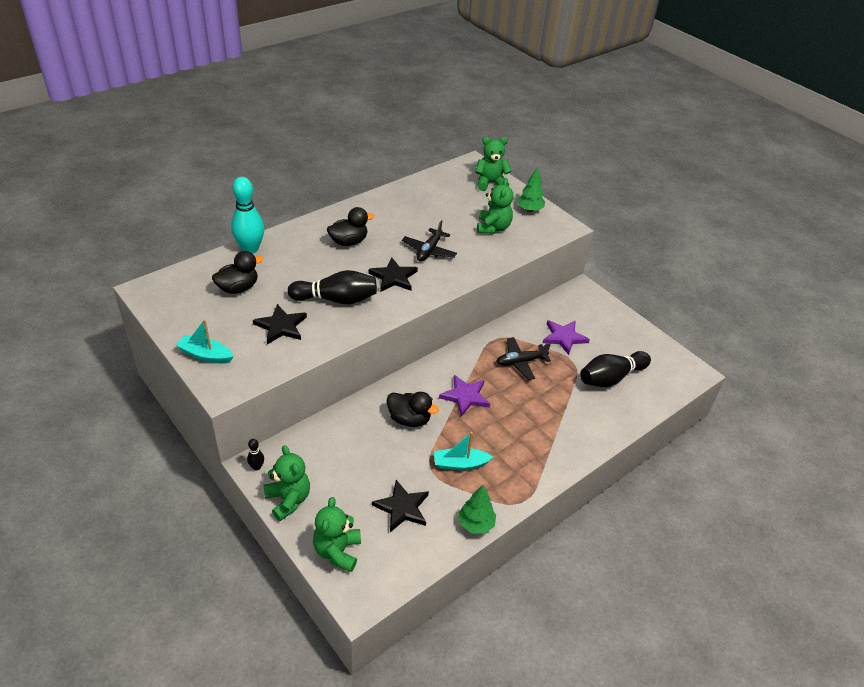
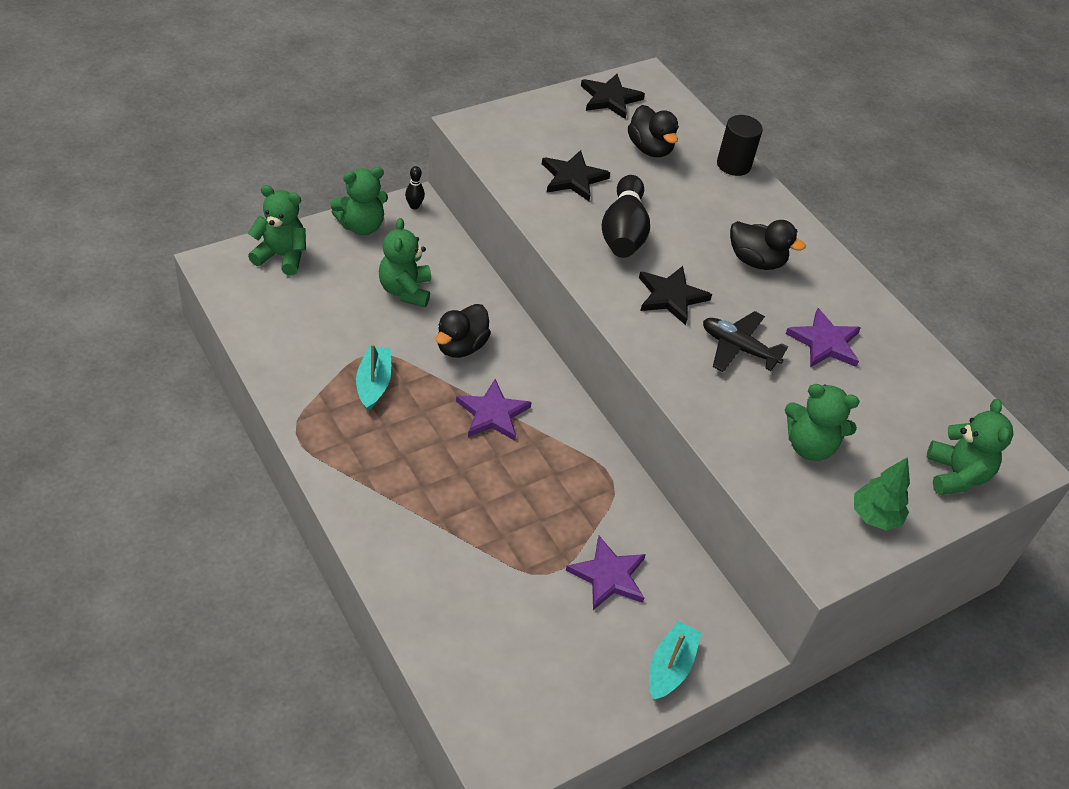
camera: 95 degrees right, 5 degrees up
turquoise boat [176,319,234,364] -> turquoise boat moved to [649,621,701,701]
turquoise bowling pin [231,177,264,254] -> black cylinder [717,115,763,176]
black duck [327,207,374,246] -> black duck turned 45 degrees counterclockwise [730,220,806,270]
black star [372,480,429,532] -> black star moved to [581,74,645,119]
green tree [458,485,496,534] -> none
black plane [496,337,551,380] -> none
black bowling pin [580,351,651,387] -> none
none -> green teddy bear [379,218,431,307]
none -> purple star [786,308,861,368]

